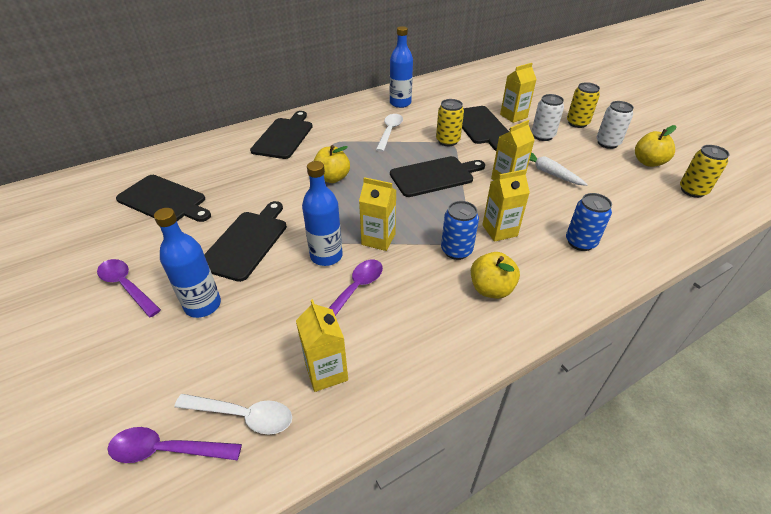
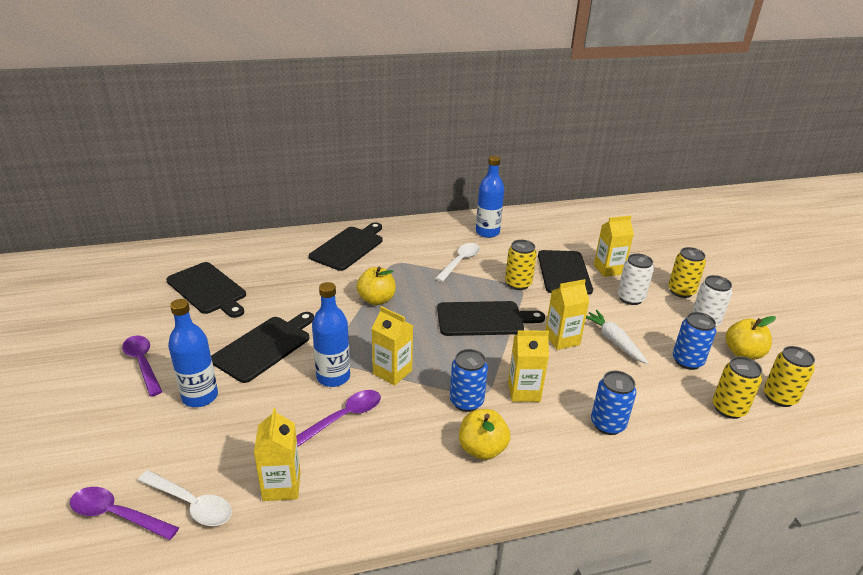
camera: 15 degrees right, 10 degrees down
none -> blue can [673,312,716,370]
none -> yellow can [713,357,762,419]

